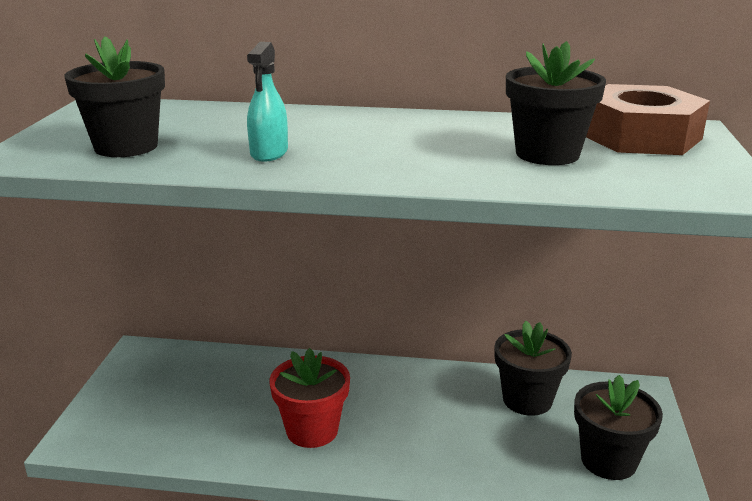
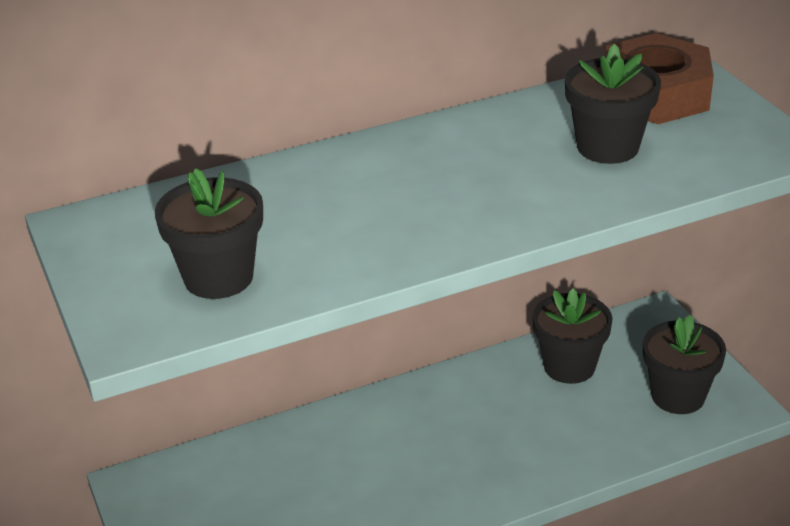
camera: 30 degrees left, 10 degrees up
turquoise spray bottle [247,42,288,162] -> none
red flower pot [270,348,350,448] -> none

